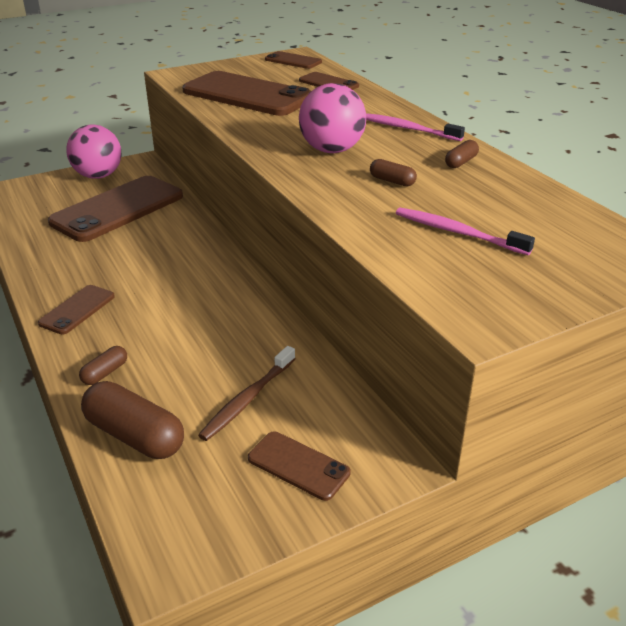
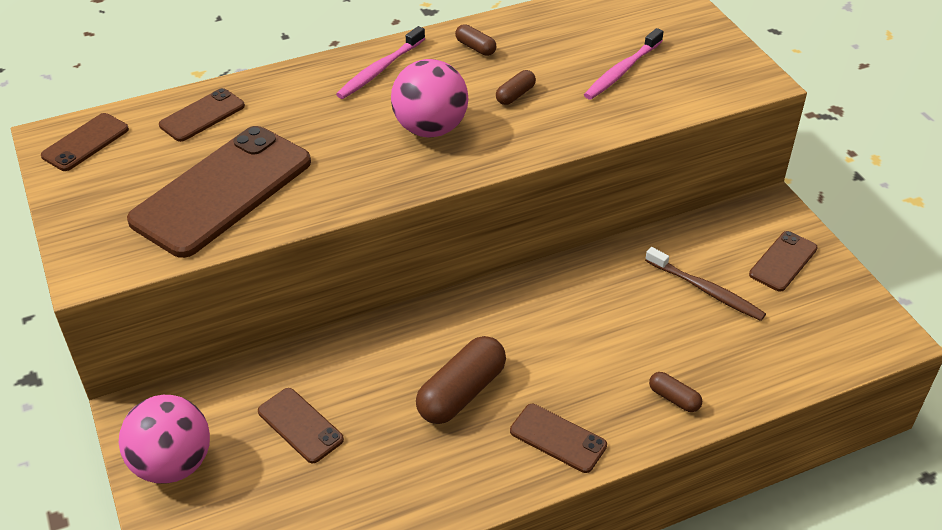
camera: 85 degrees left, 10 degrees up
brown phone [48,176,183,242] -> brown phone [258,388,344,463], size x0.48
brown capsule [81,381,184,459] -> brown capsule moved to [416,336,506,424]

